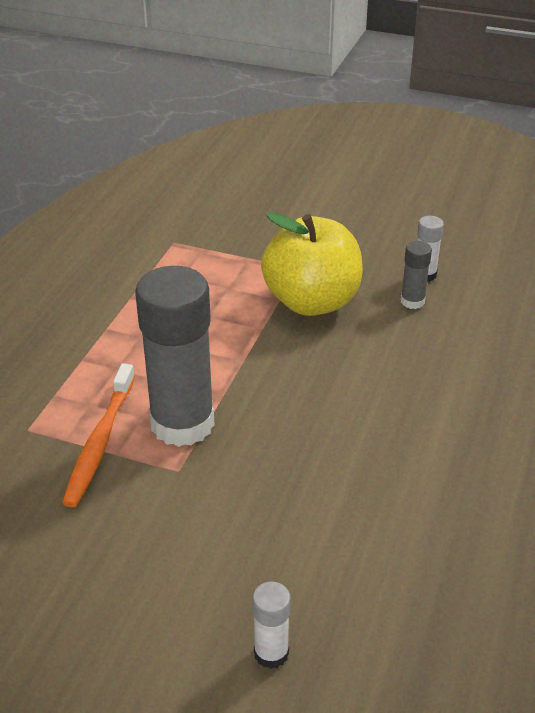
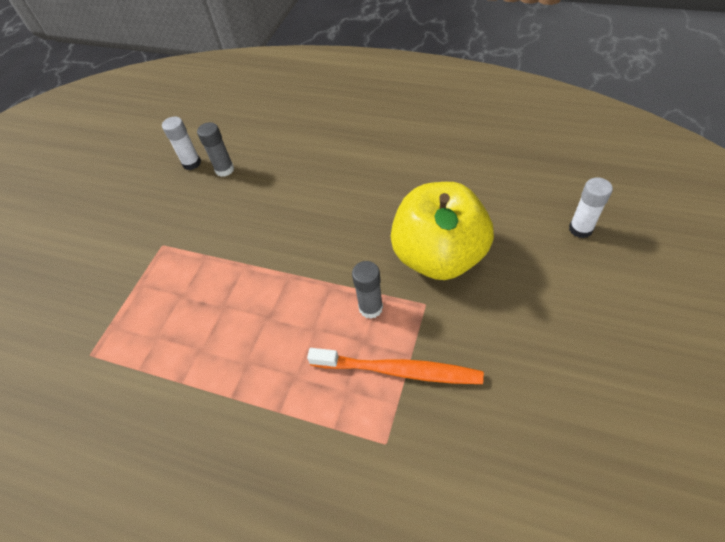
camera: 85 degrees left, 15 degrees up
grey glue stick [135,266,215,447] -> grey glue stick [352,261,383,319], size x0.44
yellow apple [261,213,363,316] -> yellow apple moved to [390,182,494,280]

